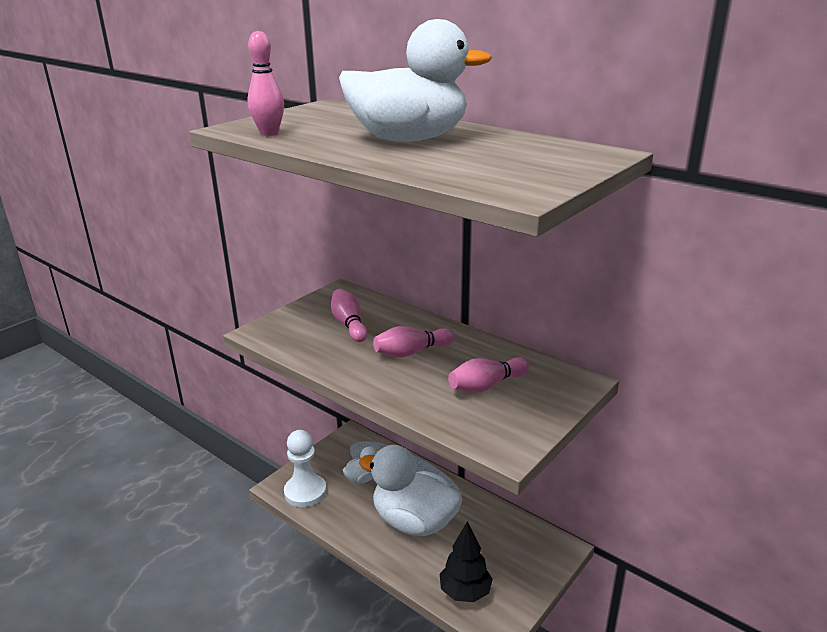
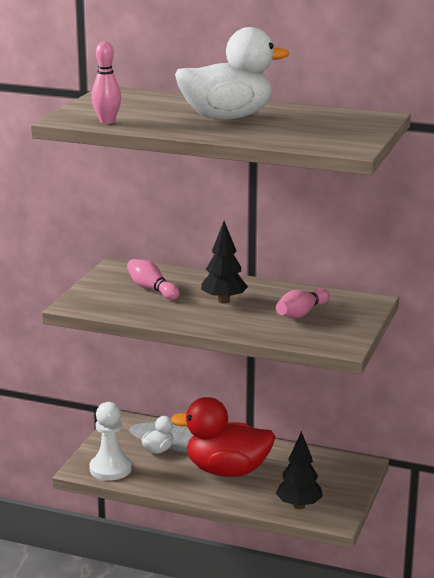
camera: 20 degrees left, 5 degrees down
white duck [359,445,463,536] -> red duck [171,397,275,477]
pink bowling pin [373,326,455,358] -> black tree [201,221,248,304]

